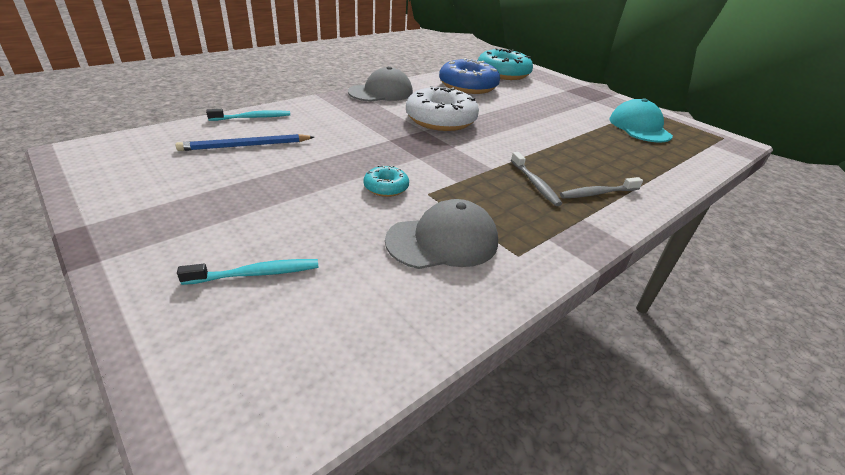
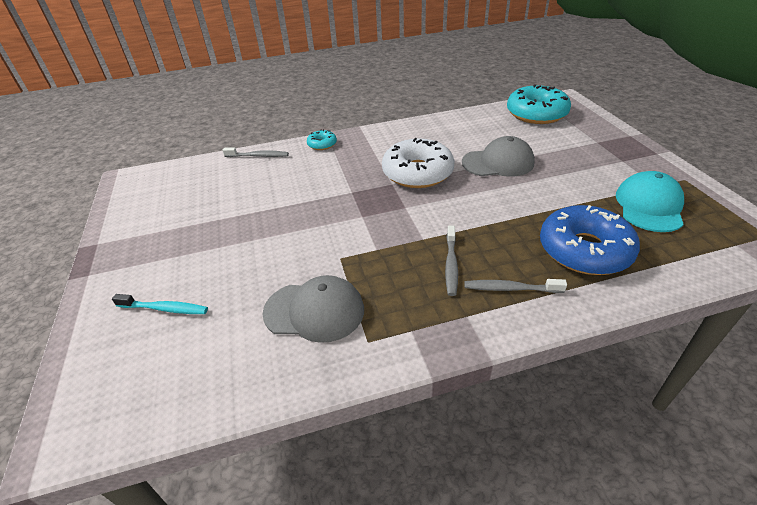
camera: 30 degrees right, 5 degrees up
blue pencil [176,134,314,151] -> none
turquoise toothbrush [206,109,290,121] -> grey toothbrush [222,147,289,157]
grey cap [348,66,413,102] -> grey cap moved to [462,136,535,177]
turquoise donut [363,165,409,197] -> turquoise donut moved to [307,129,337,150]
blue donut [439,58,500,94] -> blue donut moved to [540,205,640,275]

